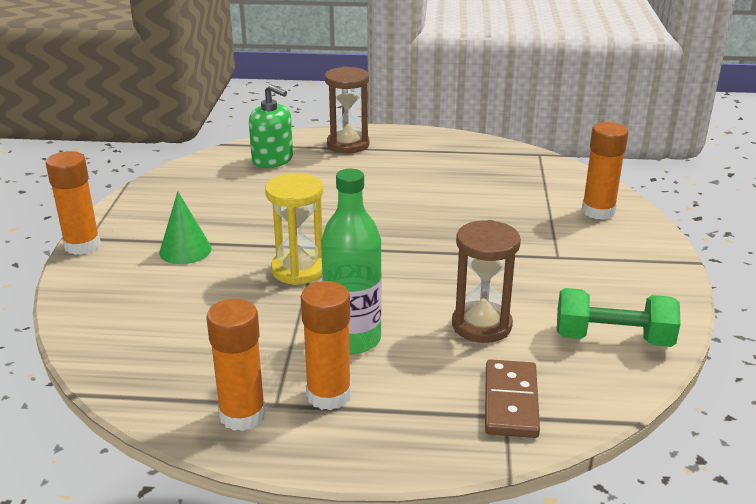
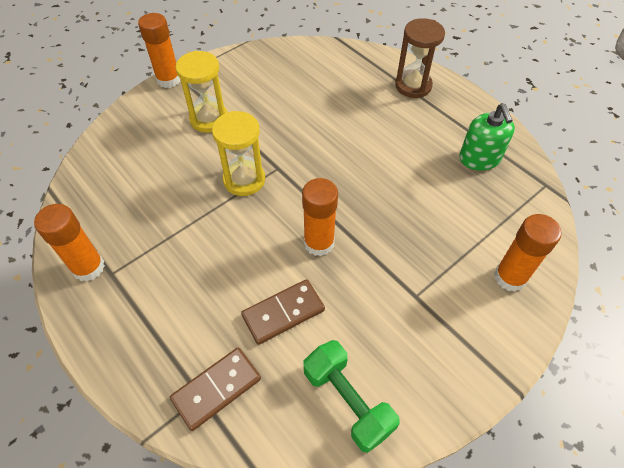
camera: 45 degrees right, 25 degrees up
green cone [159,191,212,264] -> yellow hourglass [176,51,228,133]
green soap dispenser [249,84,293,168] -> green soap dispenser moved to [459,104,515,171]
orange glue stick [301,281,351,410] -> orange glue stick moved to [302,178,338,256]
green bottle [321,169,382,354] -> none
brown hourglass [452,220,521,343] -> brown domino [241,279,325,345]

